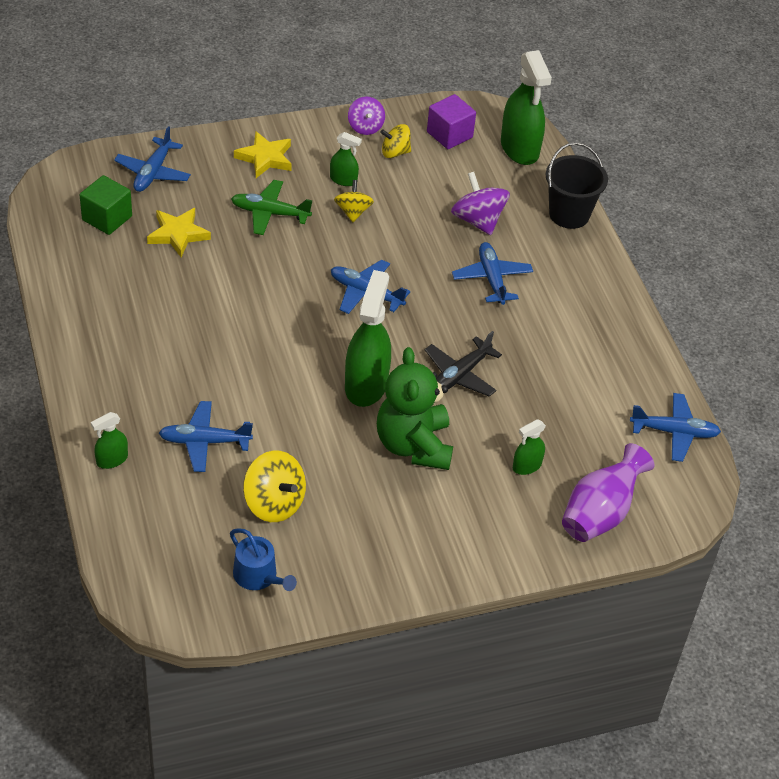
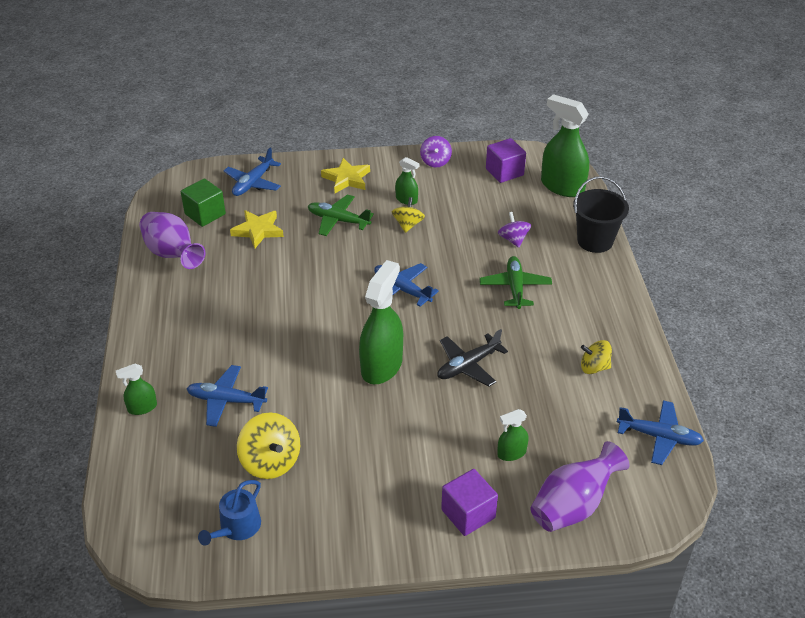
camera: 15 degrees right, 5 degrees down
blue watering can [230,528,297,591] -> blue watering can turned 60 degrees clockwise [198,480,261,546]
green teddy bear [377,347,453,470] -> none
yellow spinning top [380,124,411,158] -> yellow spinning top moved to [581,340,612,374]
purple spinning top [451,172,510,235] -> purple spinning top [498,212,531,248], size x0.65
blue plane [452,242,533,305] -> green plane [479,256,552,309]
green spray bottle [501,50,552,165] -> green spray bottle turned 135 degrees clockwise [541,94,589,197]
none -> purple vase [139,212,205,269]
none -> purple cube [441,469,498,536]

